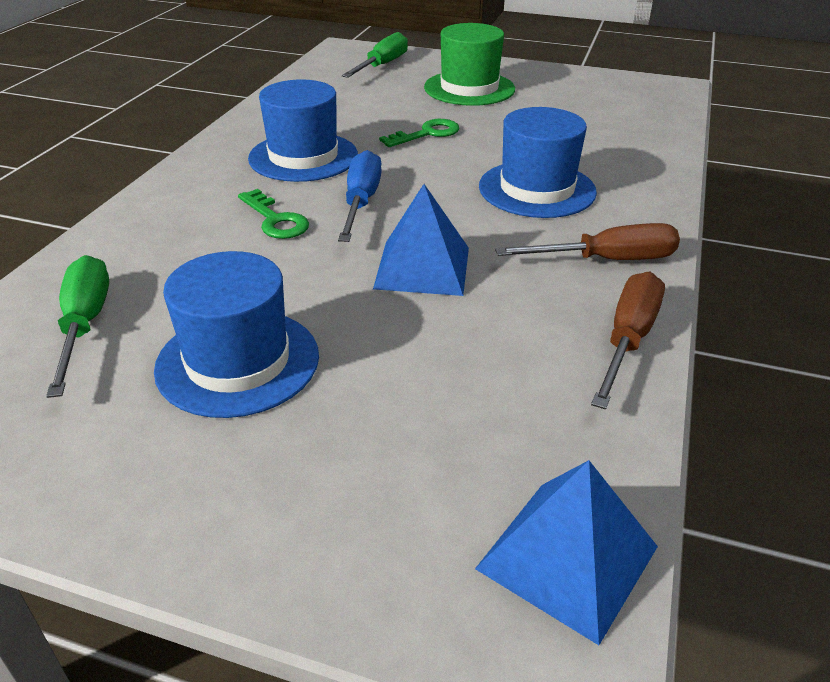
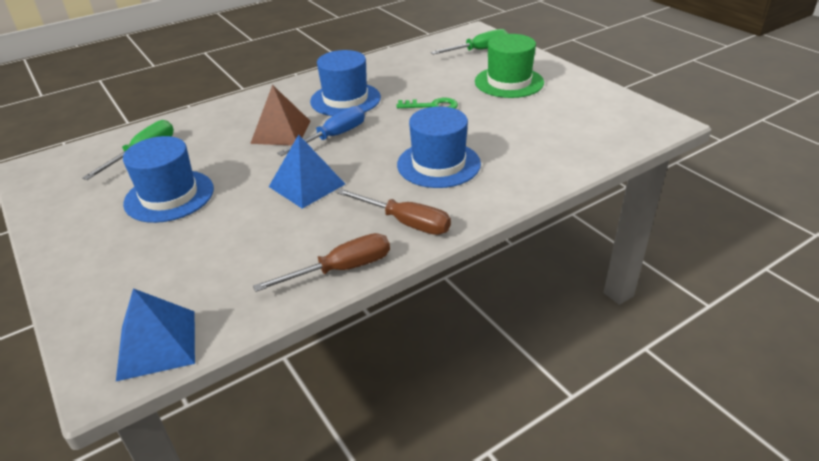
camera: 40 degrees right, 0 degrees up
green key [238,189,309,239] -> brown pyramid [250,85,311,145]

